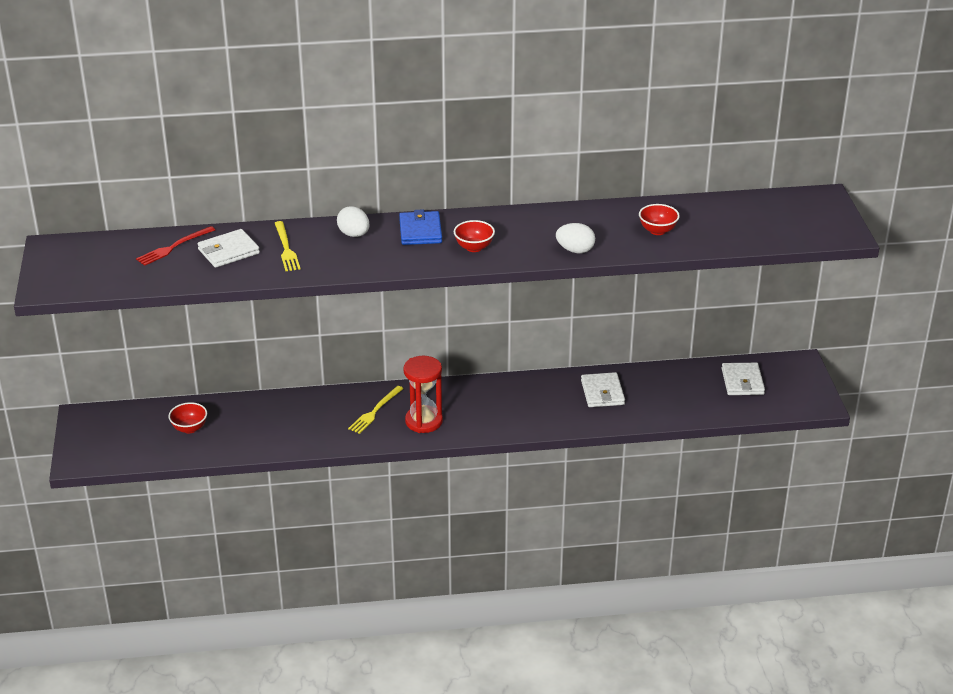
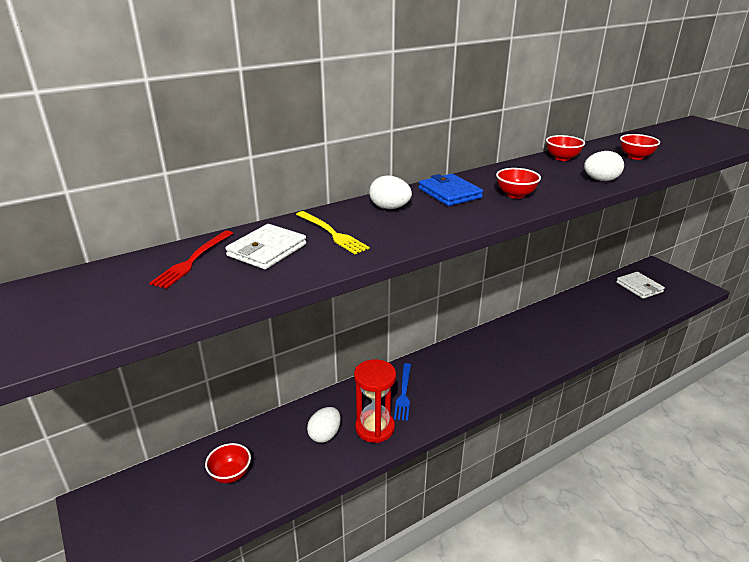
camera: 25 degrees left, 5 degrees down
yellow fork [348,386,404,434] -> blue fork [394,363,411,421]
red hourglass [404,356,443,433] -> red hourglass moved to [354,359,396,443]
white wallet [581,372,625,407] -> none
none -> white egg [307,407,341,443]
none -> red bowl [546,135,585,161]

